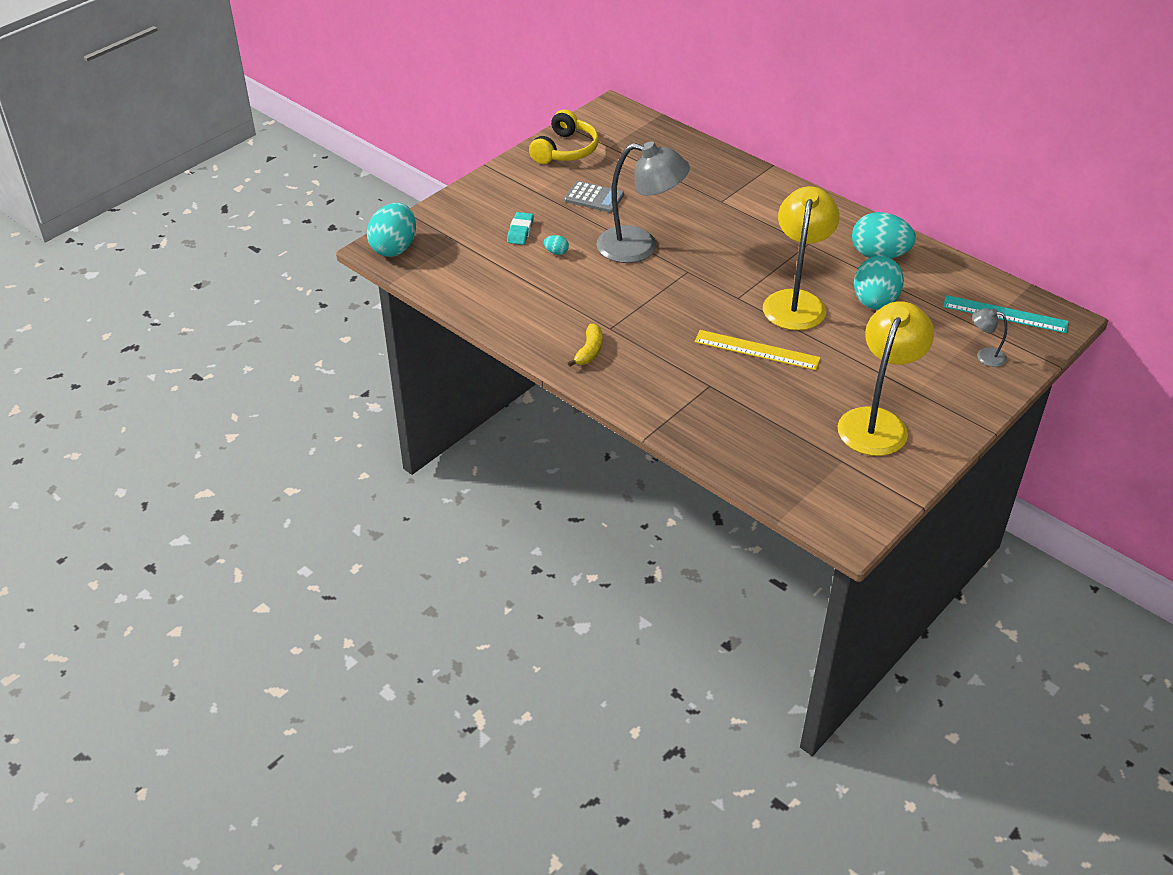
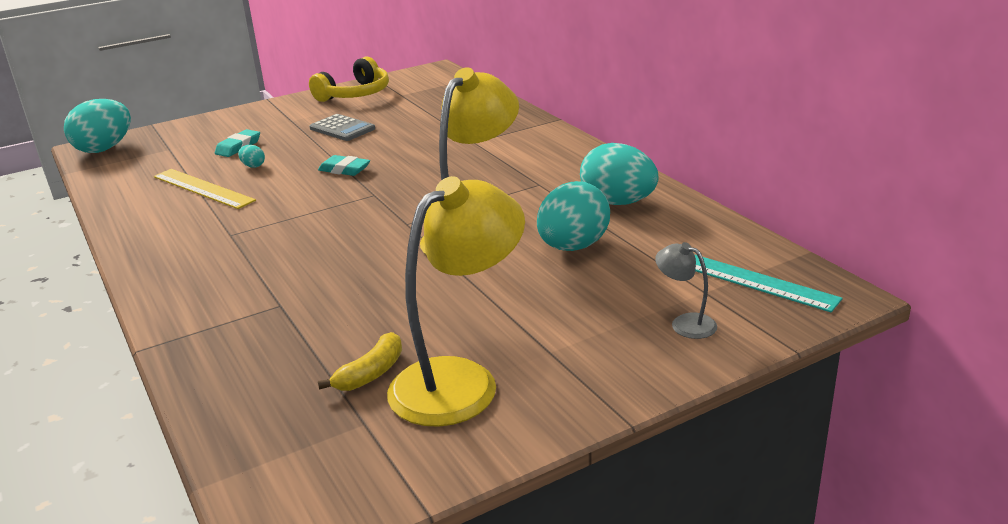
camera: 20 degrees right, 15 degrees down
yellow banana [568,324,602,367] -> yellow banana moved to [318,332,402,391]
grey lamp [596,141,690,263] -> turquoise eraser [318,155,370,176]
yellow ruler [694,330,821,370] -> yellow ruler moved to [154,169,256,209]

